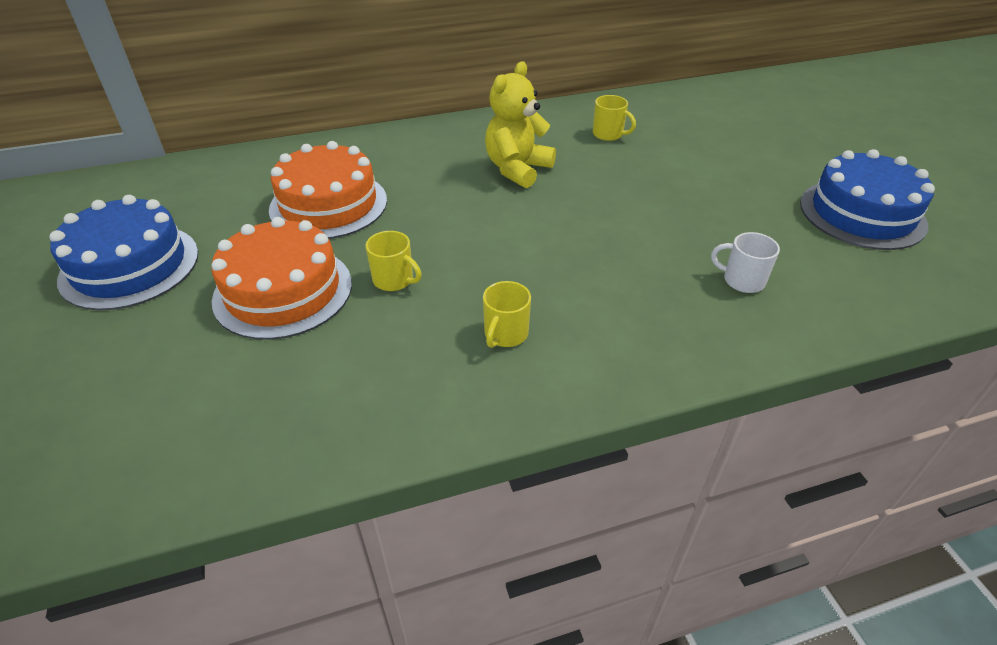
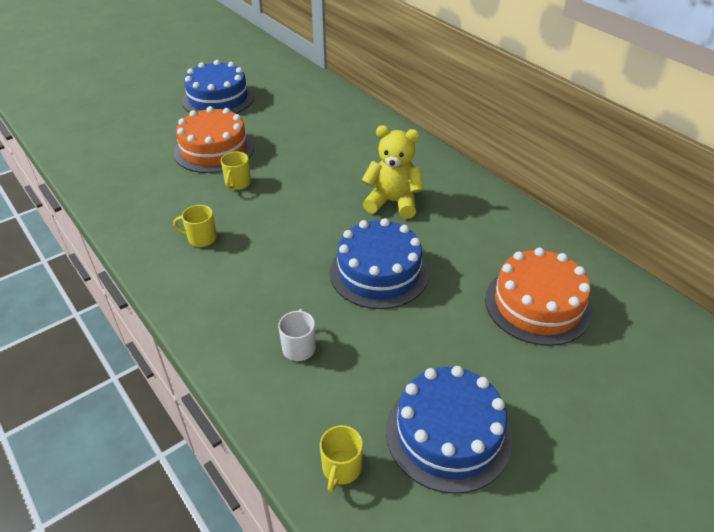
camera: 70 degrees right, 0 degrees up
orange cake [269,141,387,239] -> orange cake moved to [485,248,592,346]
yellow mug [593,95,636,141] -> yellow mug moved to [320,425,363,492]
none -> blue cake [330,218,429,309]

